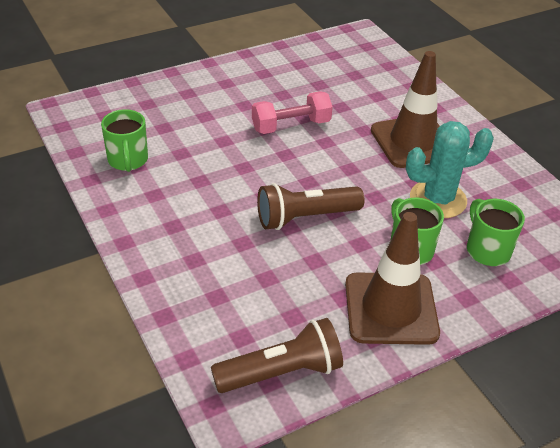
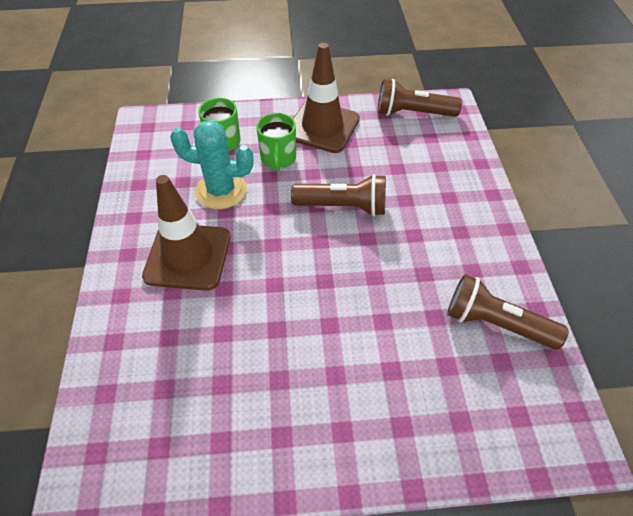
camera: 155 degrees left, 10 degrees up
green mug [101,109,148,172] -> brown flashlight [447,274,569,349]
pink dumbbell [252,91,333,134] -> none

